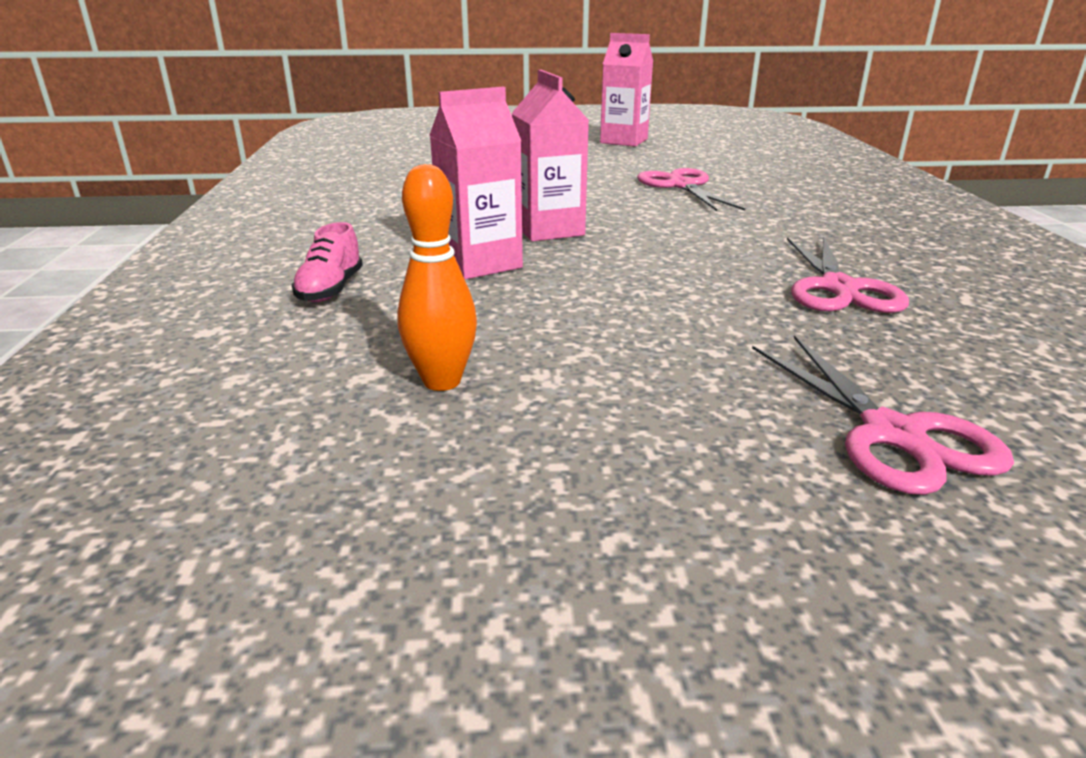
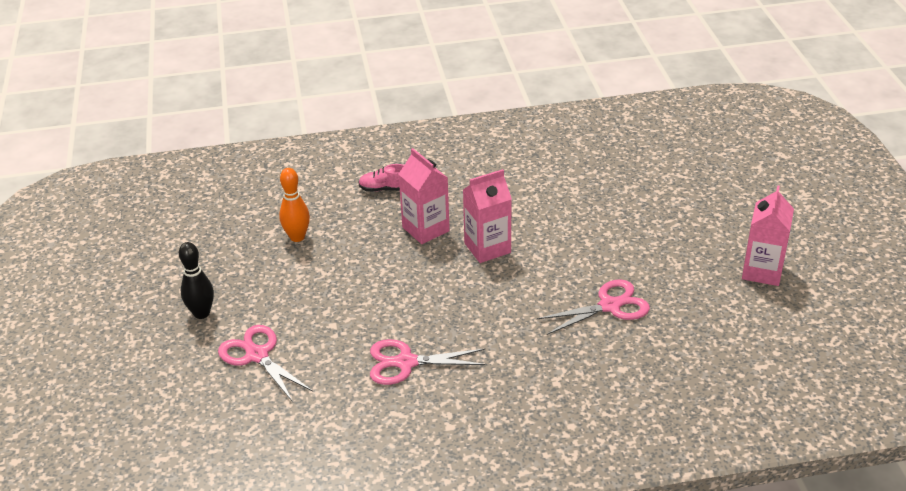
camera: 85 degrees right, 10 degrees up
pink scissors [752,335,1014,495] -> pink scissors turned 75 degrees clockwise [218,325,313,402]
none -> black bowling pin [179,242,214,319]

